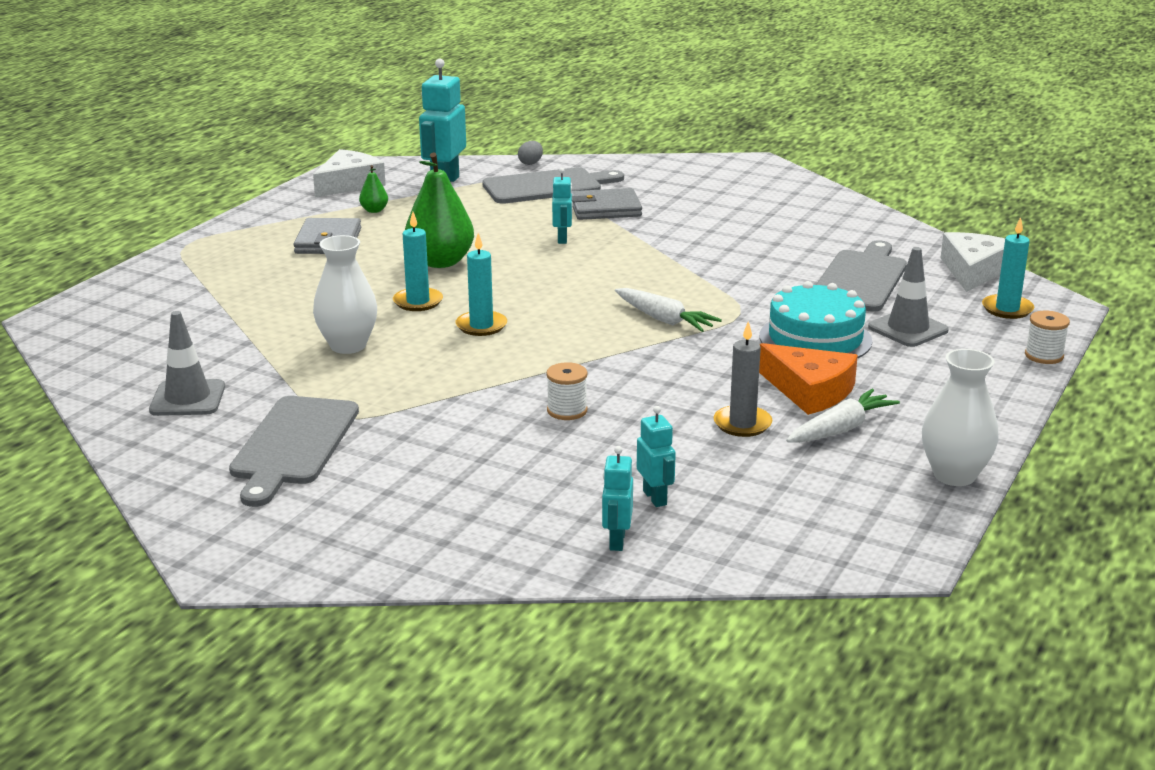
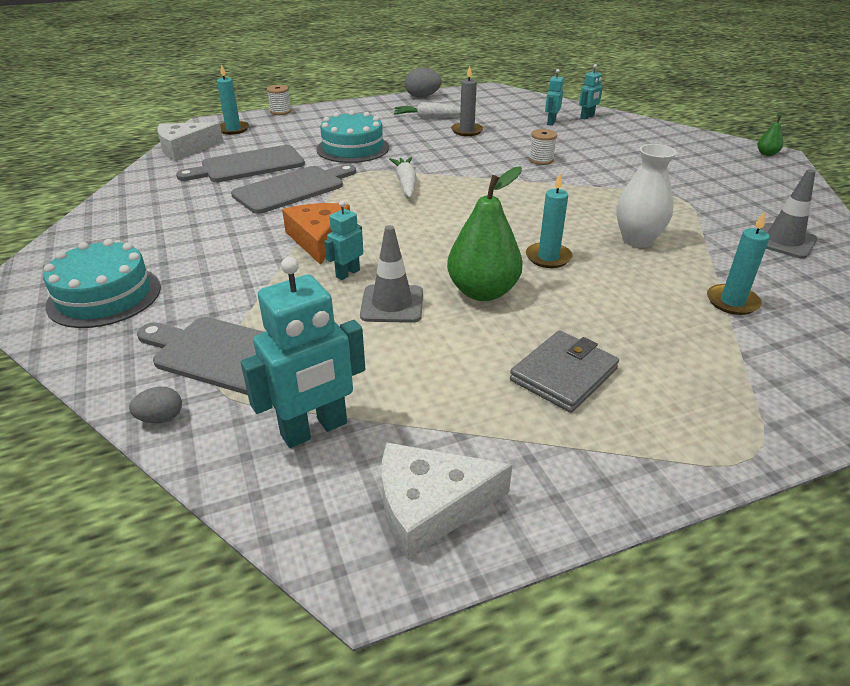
camera: 140 degrees left, 10 degrees up
grey cutting board [229,396,359,507] -> grey cutting board moved to [231,164,356,214]
green pear [359,165,388,213] -> green pear moved to [758,112,783,156]
turquoise candle [456,233,507,336] -> turquoise candle moved to [707,211,770,315]
grey wallet [571,188,642,220] -> none
orange cheese [759,343,858,415] -> orange cheese moved to [282,203,350,265]
grey traffic cone [868,247,949,347] -> grey traffic cone moved to [360,225,423,323]
white vase [922,349,999,486] -> grey egg [405,68,442,98]
none -> turquoise cake [43,239,161,328]

